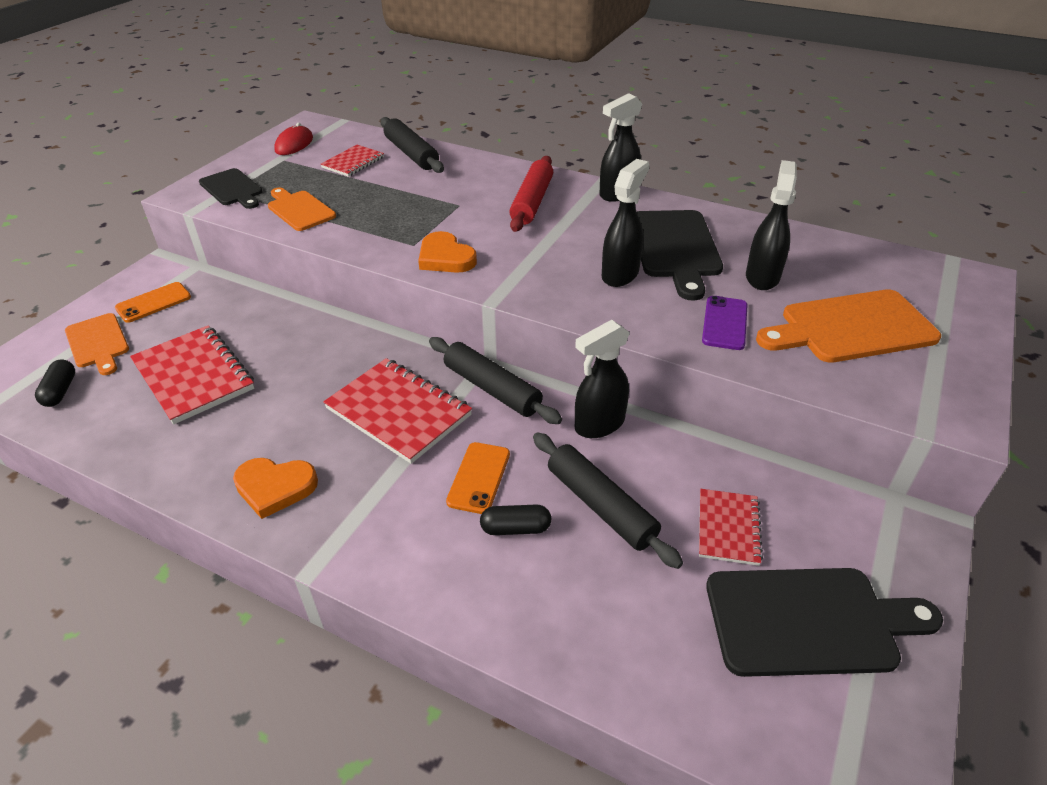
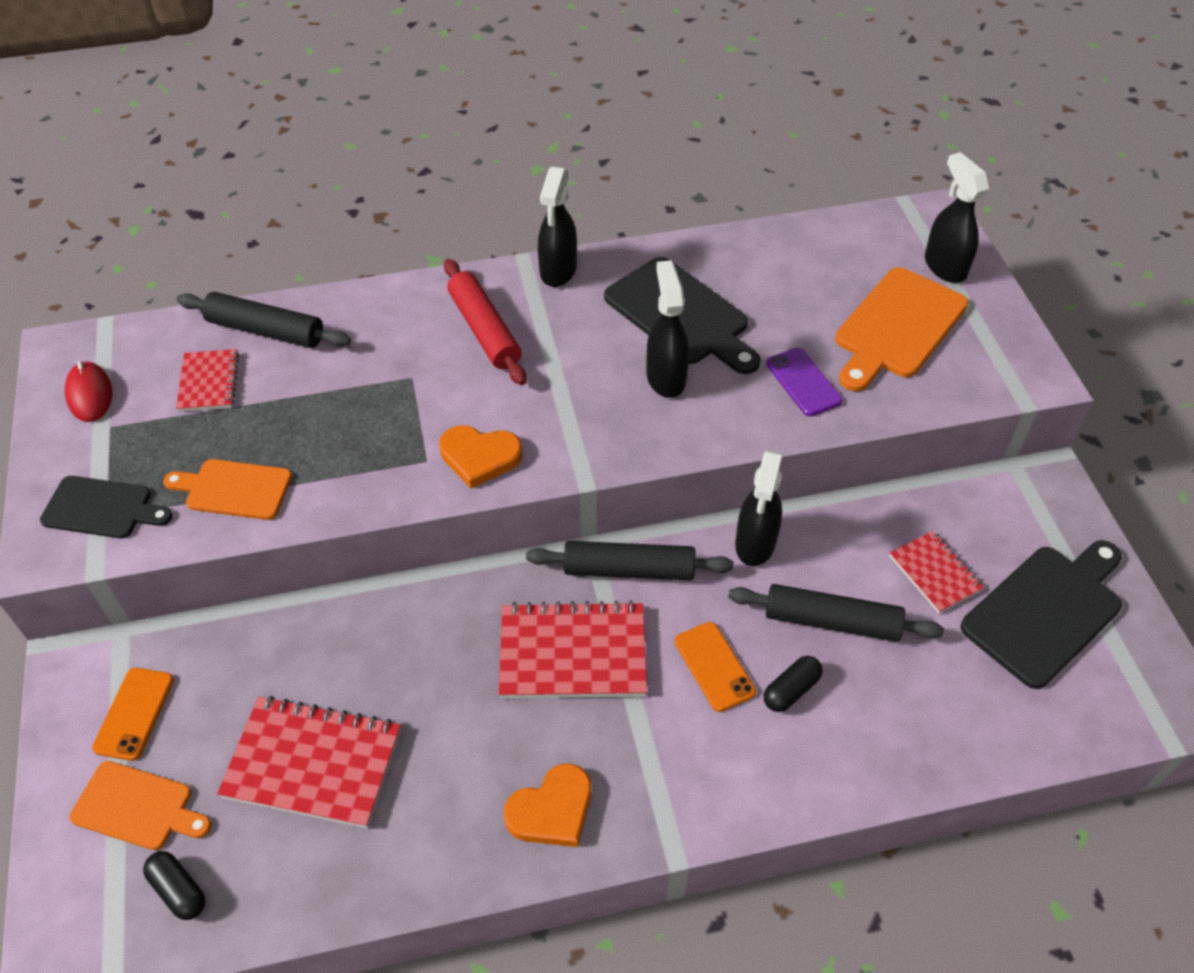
camera: 40 degrees left, 10 degrees up
black spray bottle [746,160,797,290] -> black spray bottle moved to [925,152,990,283]

